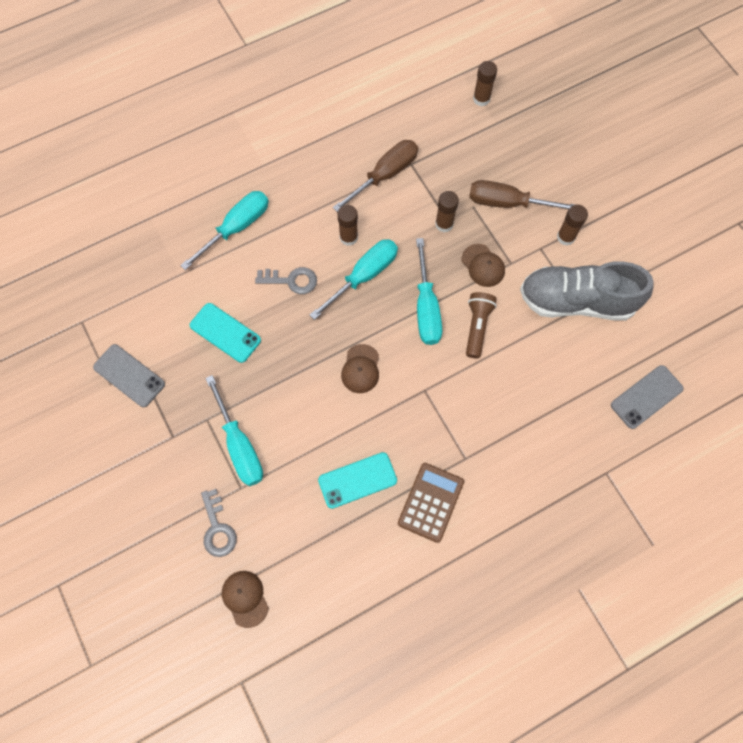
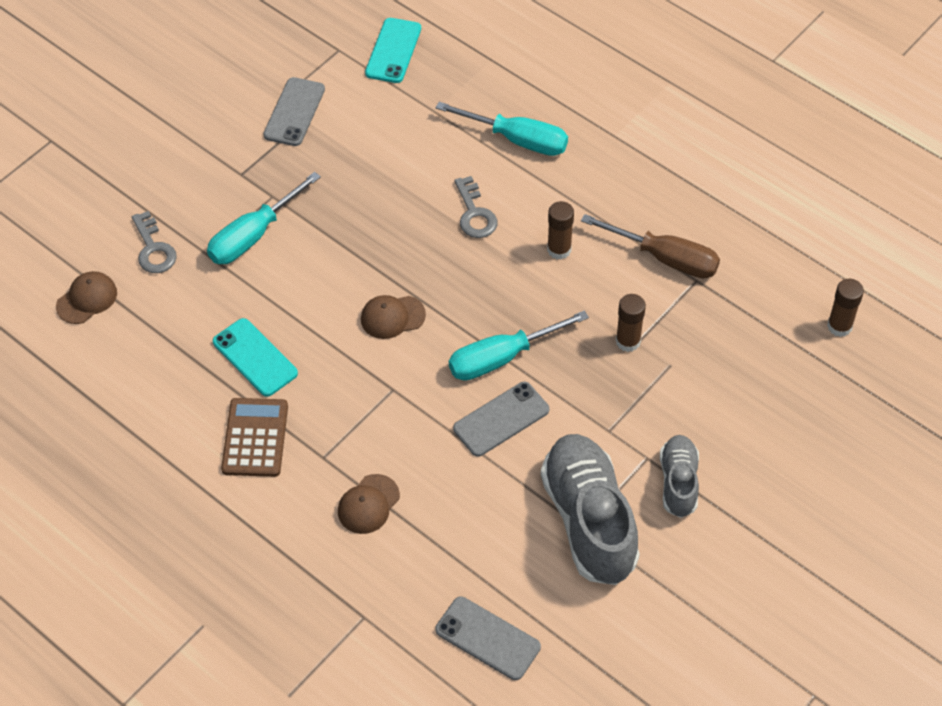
camera: 70 degrees right, 15 degrees down
turquoise phone [190,303,261,363] -> turquoise phone moved to [365,18,421,83]
grey key [201,489,237,557] -> grey key turned 75 degrees counterclockwise [132,211,177,273]
turquoise screwdriver [310,239,398,320] -> none
brown calculator [398,463,464,543] -> brown calculator turned 90 degrees counterclockwise [221,398,288,477]
brown cap [462,244,505,287] -> brown cap moved to [338,474,400,534]
brown flashlight [466,292,497,358] -> grey phone [453,382,549,457]
brown screwdriver [469,180,576,209] -> none
brown glue stick [557,205,588,245] -> grey shoe [660,435,699,518]

